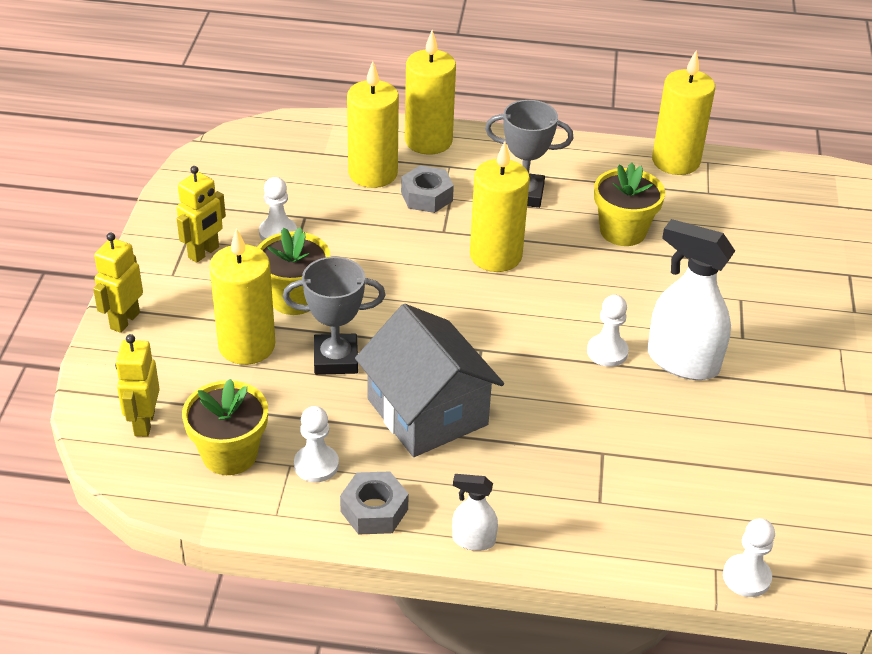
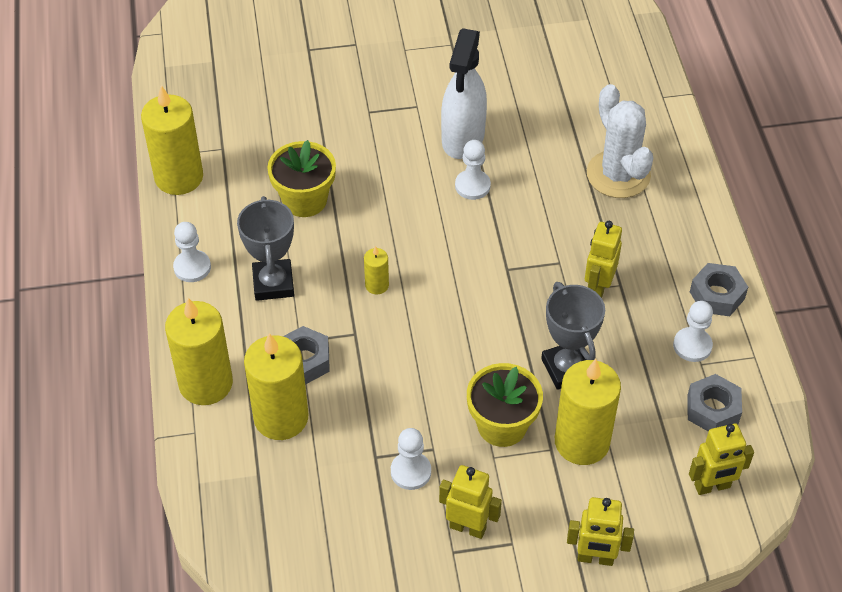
camera: 105 degrees left, 10 degrees up
yellow flower pot [182,379,268,475] -> grey nut [687,374,742,431]
grey house [355,304,504,457] -> yellow robot [585,221,622,298]
white spray bottle [452,474,498,551] -> none
yellow candle [470,141,530,272] -> yellow candle [364,246,389,295], size x0.46
white pawn [723,518,775,597] -> white pawn moved to [173,222,211,282]
none -> white cactus [587,84,653,198]

